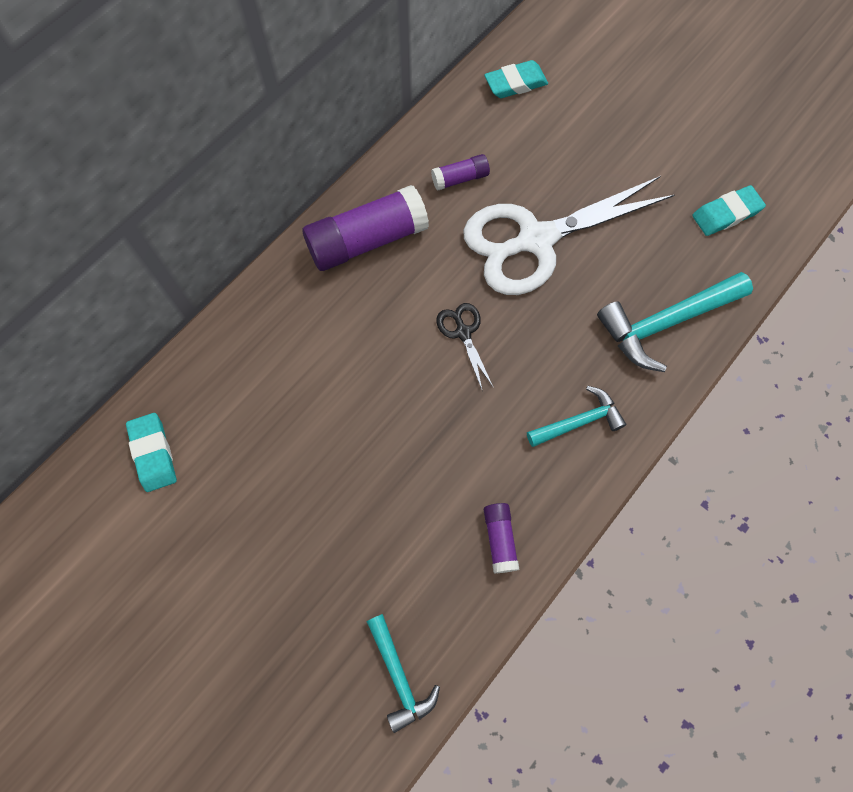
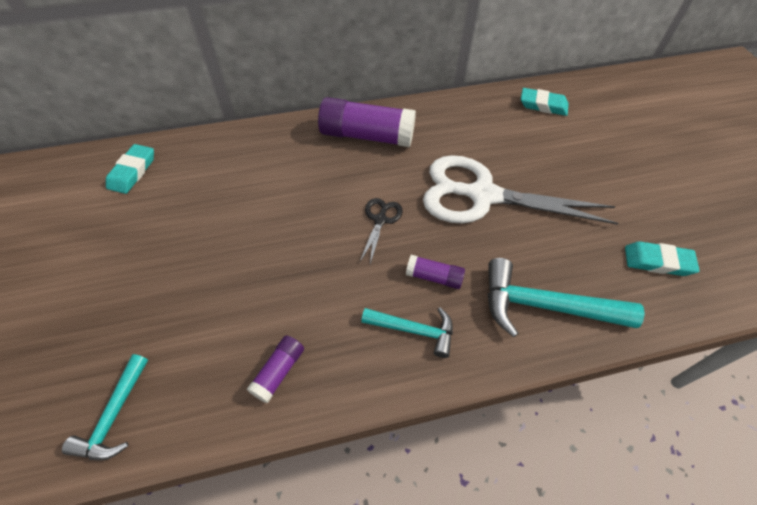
camera: 35 degrees right, 15 degrees down
purple glue stick [431,154,490,191] -> purple glue stick moved to [406,255,465,289]

